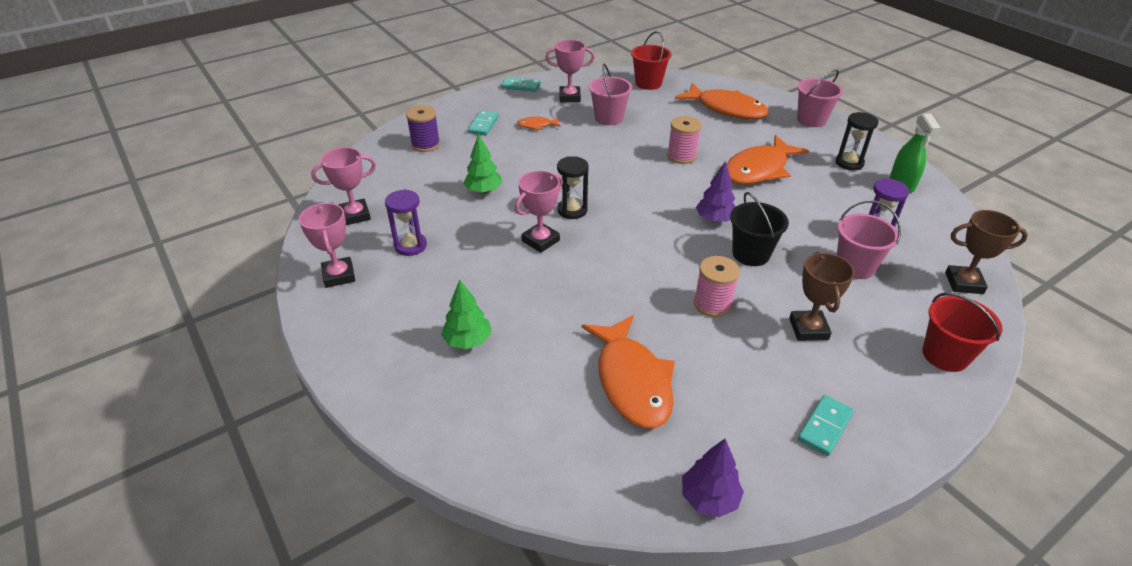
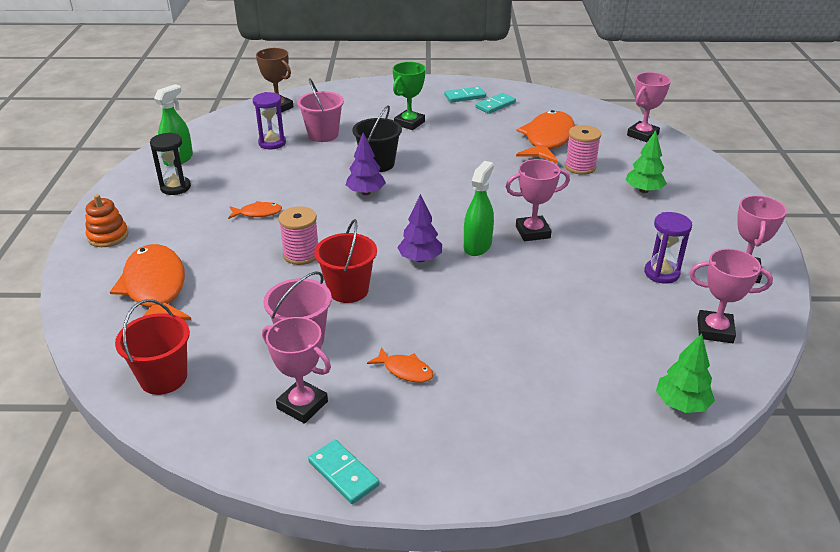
camera: 145 degrees left, 5 degrees down
purple spool [406,105,440,152] -> none
green tree [463,134,502,194] -> green tree moved to [656,333,715,413]
turquoise domino [468,110,499,135] -> turquoise domino moved to [475,93,516,114]
black hourglass [557,156,588,219] -> green spray bottle [464,161,494,256]
purple tree [682,439,744,517] -> purple tree moved to [397,194,442,262]
pink spool [694,256,740,317] -> pink spool moved to [565,125,601,175]
orange fish [727,135,809,184] -> orange fish [228,201,282,219], size x0.45
brown trophy [789,252,854,341] -> green trophy [393,62,426,130]
pink bucket [797,69,843,127] -> orange stacking toy [86,194,129,247]
red bucket [922,292,1002,372] -> red bucket moved to [314,219,377,303]
none -> pink trophy [627,72,671,142]

